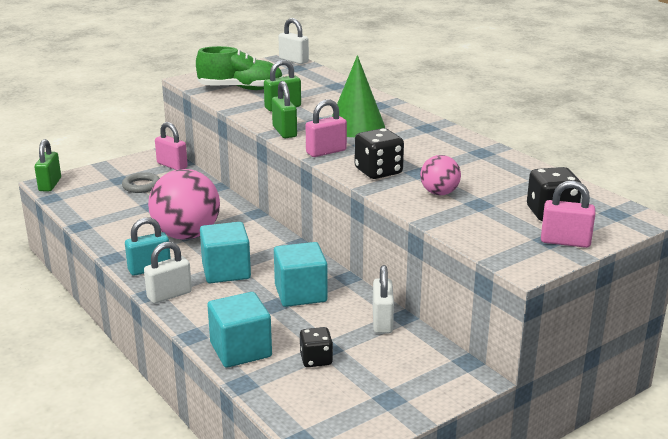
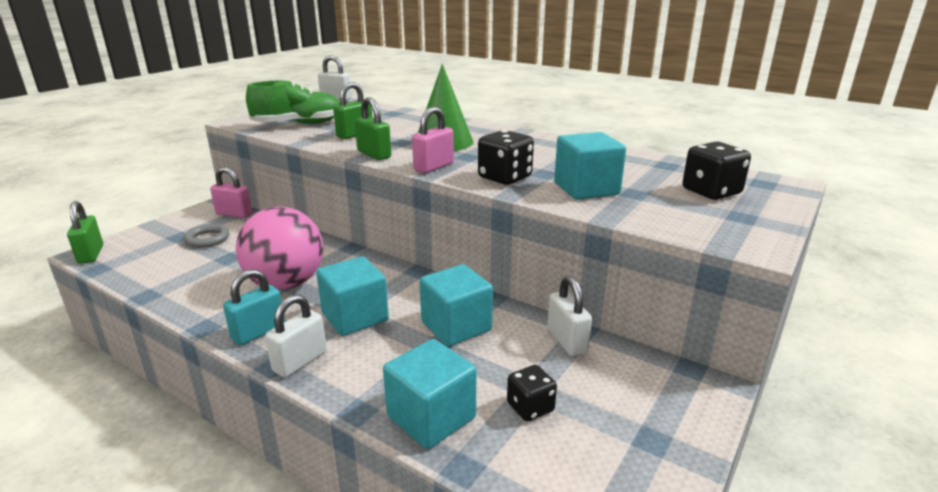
camera: 20 degrees left, 0 degrees up
pink ball [420,155,461,195] -> turquoise cube [554,132,626,200]
pink padlock [541,180,595,248] -> none

